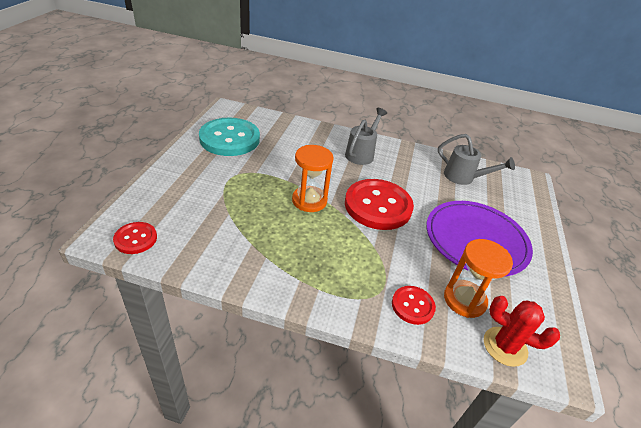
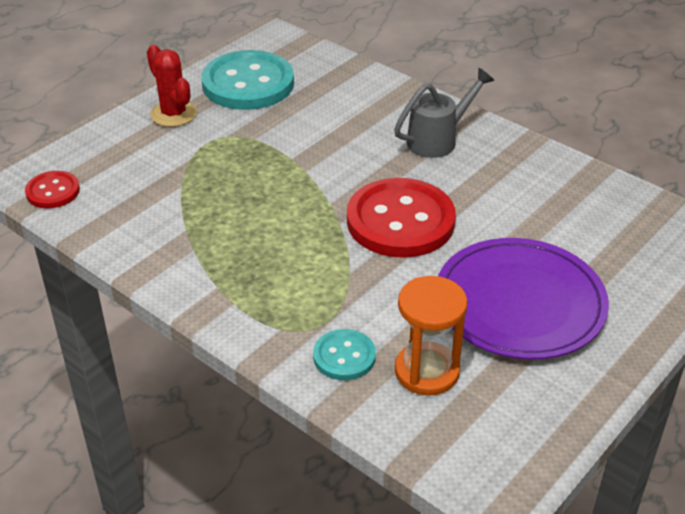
camera: 30 degrees right, 0 degrees up
orange hourglass [292,145,334,212] -> none
red button [392,286,436,325] -> turquoise button [313,329,376,380]
grey watering can [438,134,515,185] -> none
red cactus [484,296,560,367] -> red cactus moved to [147,45,197,127]

